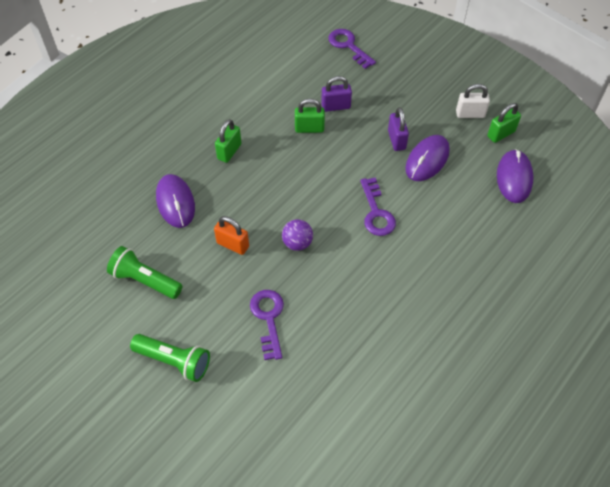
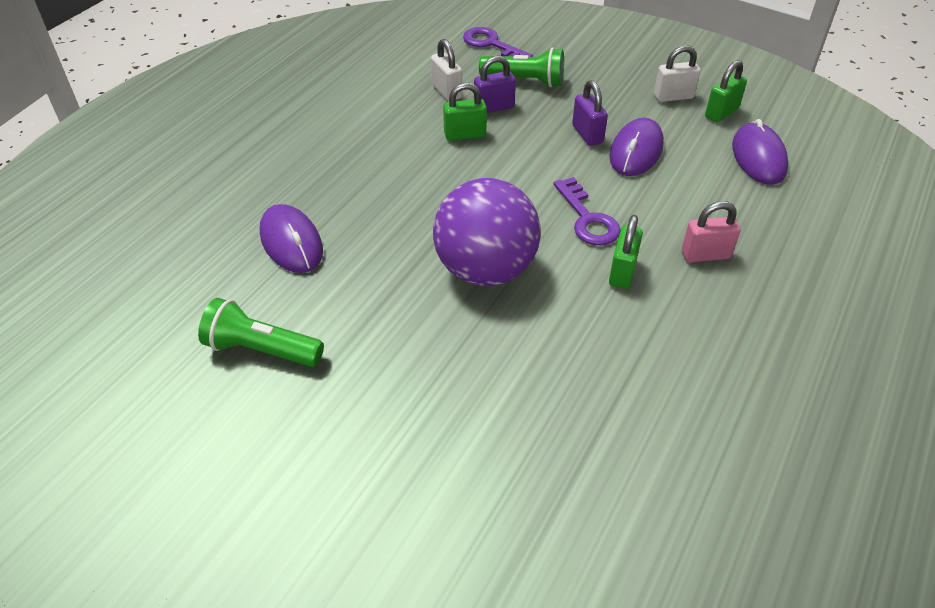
camera: 10 degrees left, 10 degrees down
green flashlight [130,334,210,382] -> green flashlight moved to [479,48,564,87]
orange padlock [214,216,249,255] -> none
green padlock [215,119,242,163] -> green padlock moved to [609,215,643,289]
purple key [250,290,284,360] -> none
purple ball [282,219,313,251] -> purple ball [433,178,540,286], size x2.22
none -> white padlock [431,39,462,101]
none -> pink padlock [682,201,741,262]

